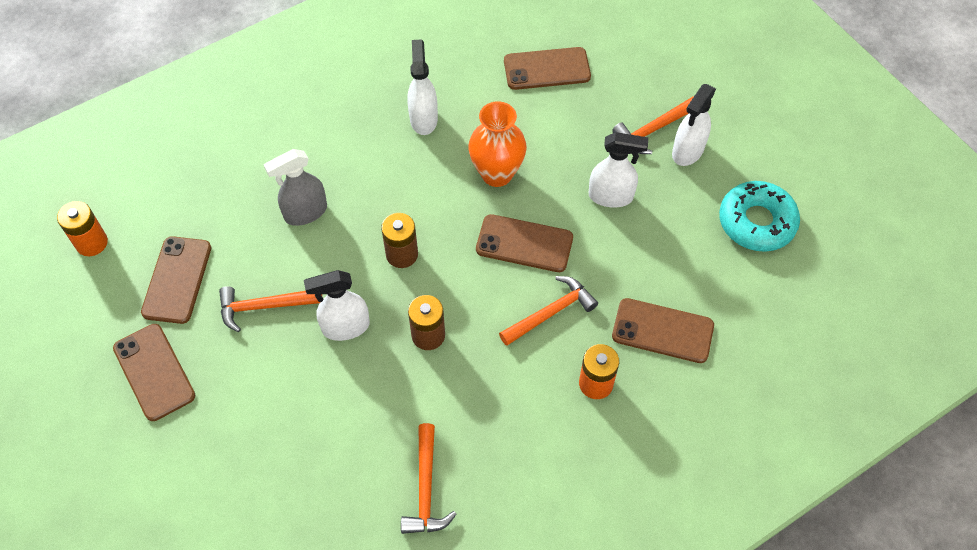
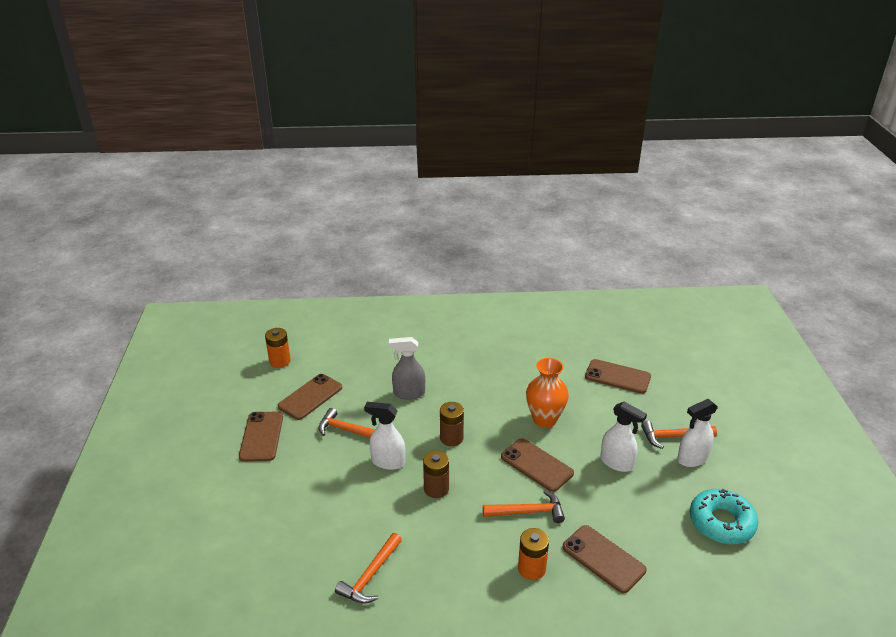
camera: 30 degrees right, 25 degrees down
white spray bottle [407,39,438,135] -> none

